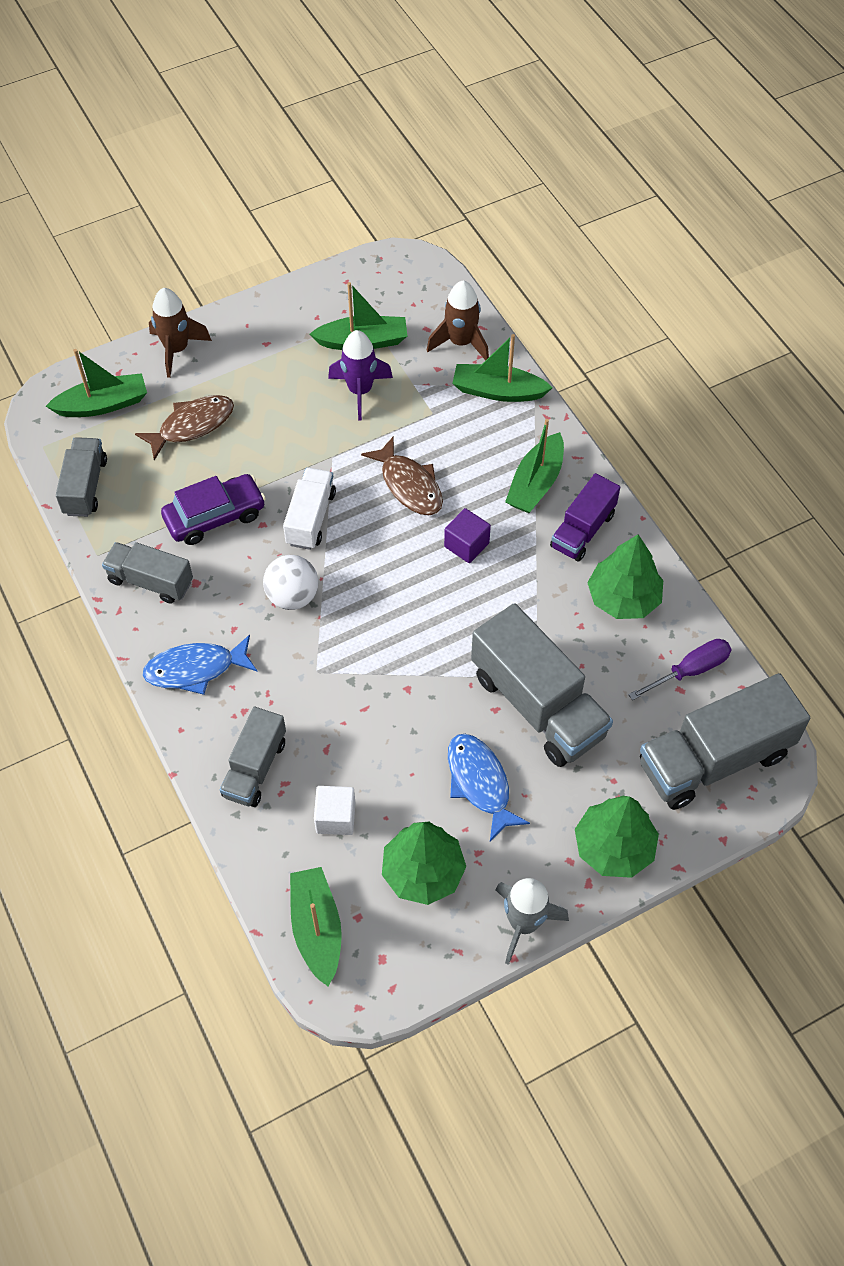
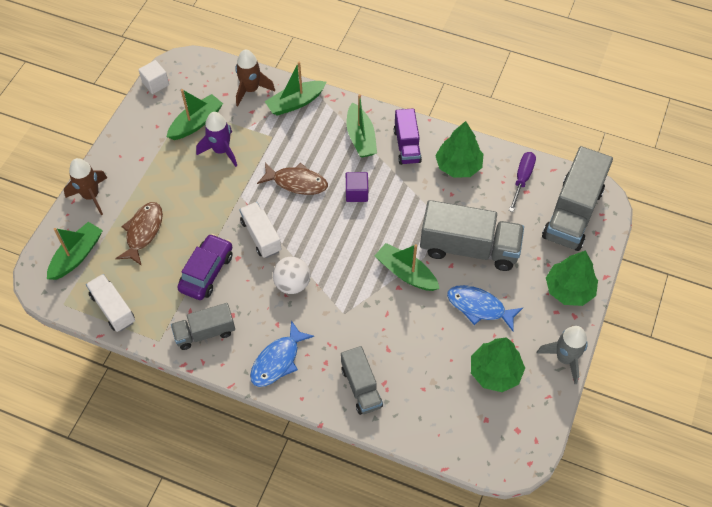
camera: 40 degrees left, 0 degrees up
grey truck [56,437,107,517] -> white truck [86,274,135,332]
green boat [290,867,342,986] -> green boat moved to [375,243,440,291]
white cube [314,786,355,835] -> white cube moved to [138,60,169,94]

